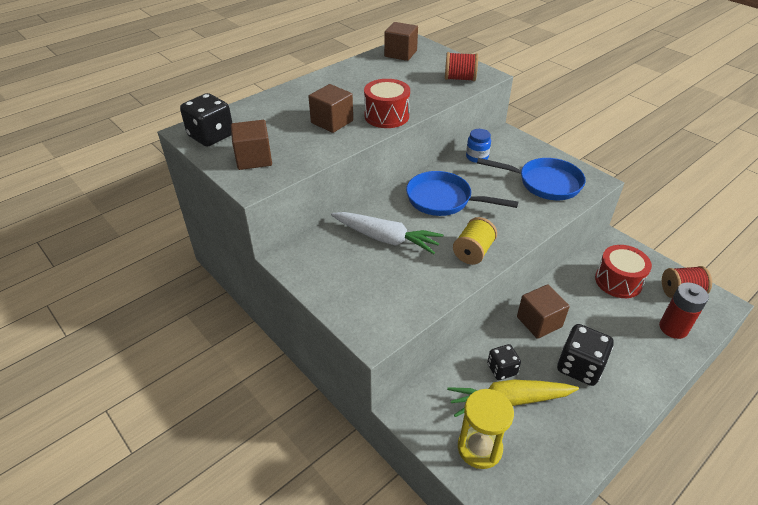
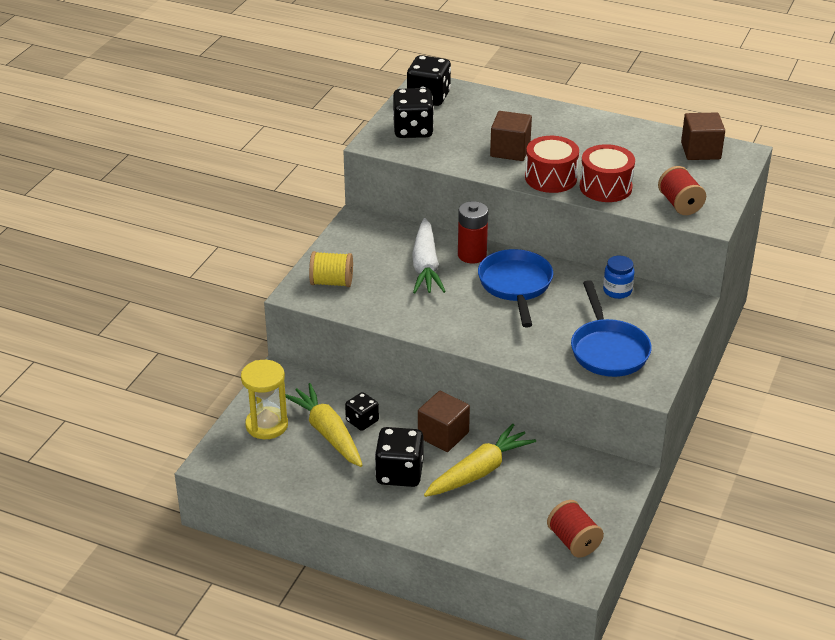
camera: 65 degrees right, 5 degrees down
brown cube [231,120,272,170] -> black dice [393,88,434,138]
yellow spool [453,217,497,265] -> yellow spool moved to [309,251,353,287]
red drum [595,245,652,298] -> red drum moved to [580,144,635,202]
red battery [659,282,709,339] -> red battery moved to [458,201,488,263]
none -> yellow carrot [424,424,536,497]

